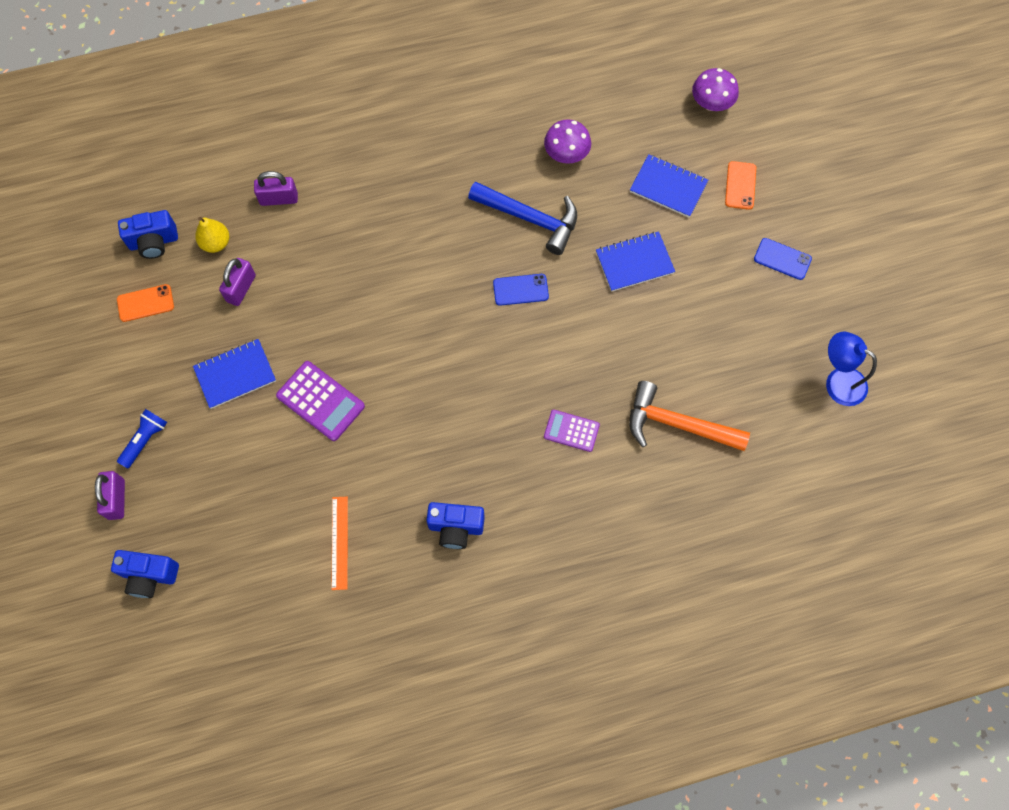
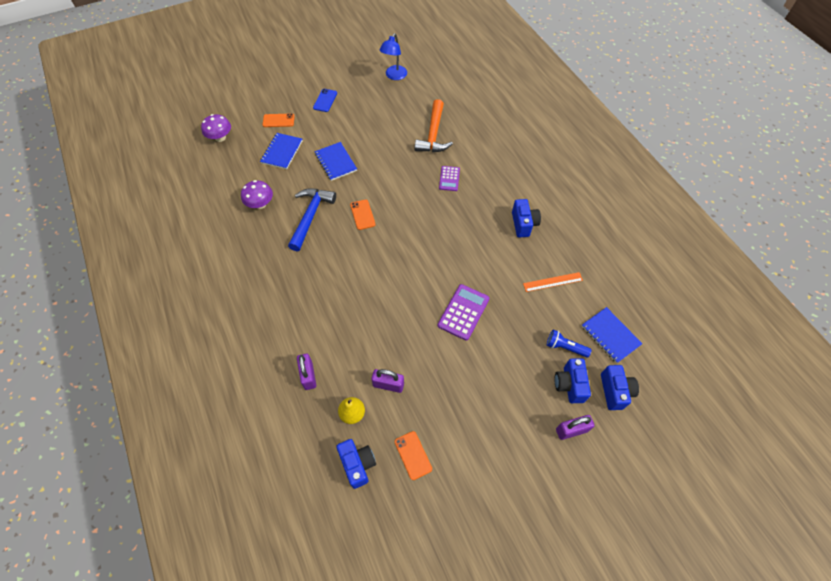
camera: 100 degrees left, 10 degrees down
blue flashlight [117,409,167,468] -> blue flashlight moved to [547,330,592,358]
blue notebook [193,339,276,409] -> blue notebook moved to [582,307,643,363]
blue phone [493,274,549,306] -> orange phone [350,199,375,230]
none -> blue camera [554,358,591,403]

